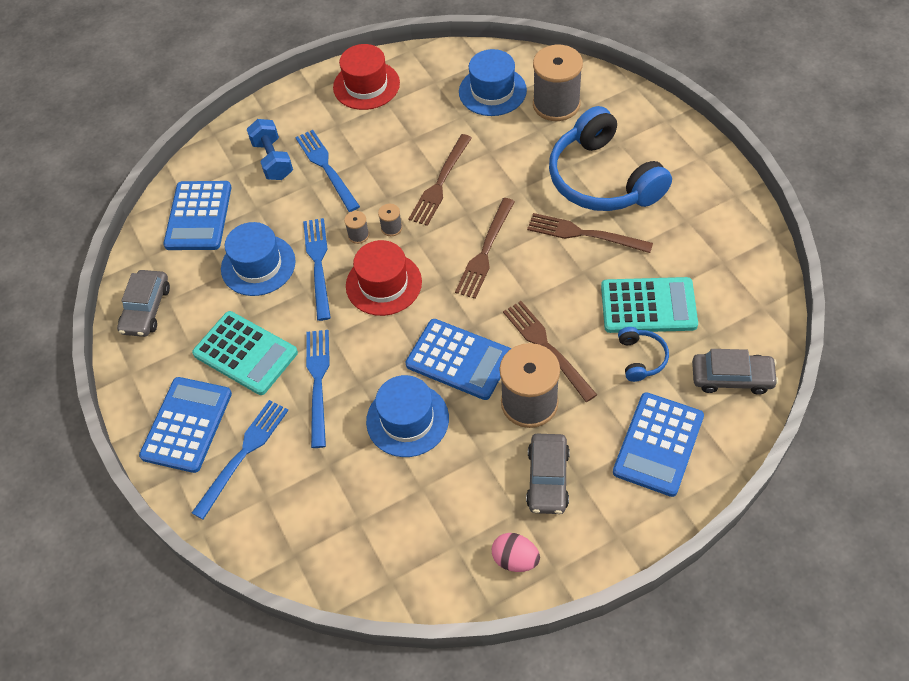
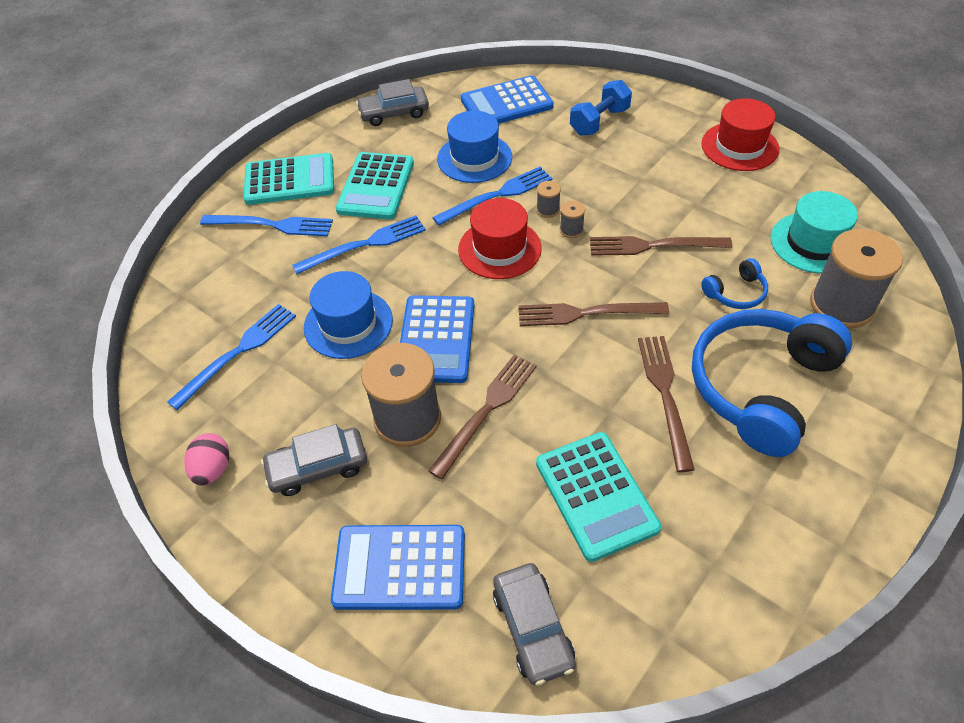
camera: 65 degrees right, 5 degrees down
blue calculator [139,377,232,473] -> turquoise calculator [243,153,334,205]
blue fork [295,130,360,212] -> blue fork moved to [167,304,296,410]
blue hat [459,49,527,116] -> turquoise hat [771,191,858,274]
blue headphones [618,327,669,382] -> blue headphones moved to [701,258,768,309]

